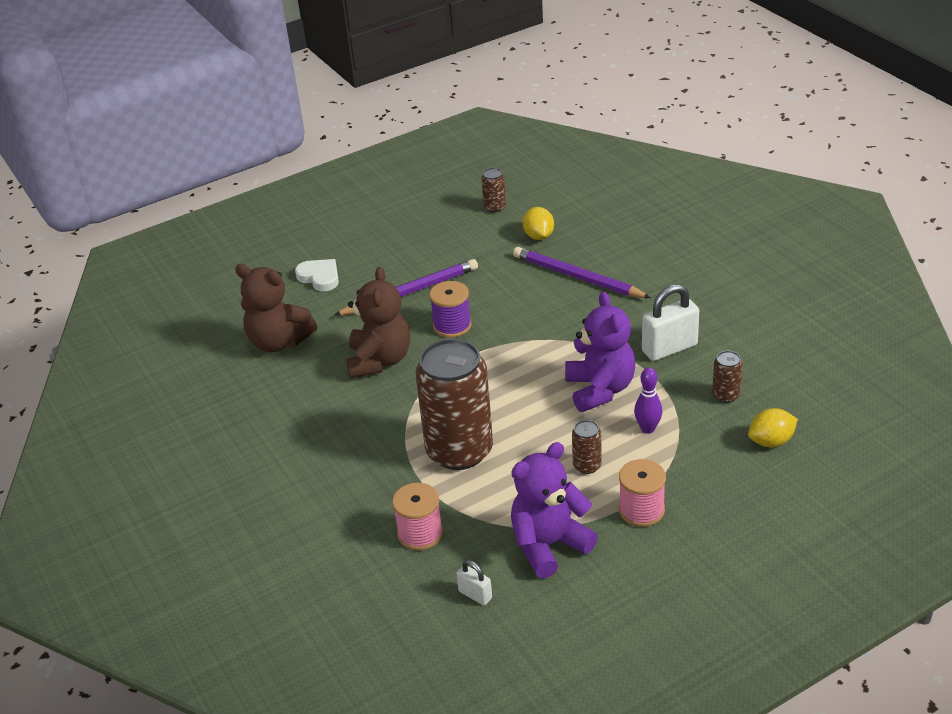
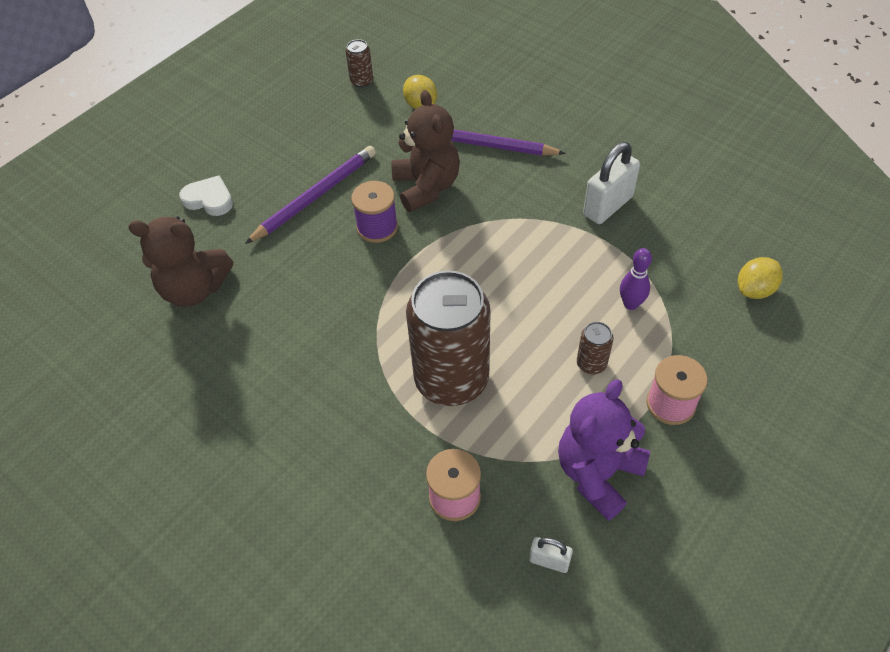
camera: 20 degrees left, 15 degrees up
brown teddy bear [346,267,410,378] -> brown teddy bear moved to [392,90,460,212]
purple teddy bear [565,292,636,412] -> none
brown can [712,351,742,403] -> none

